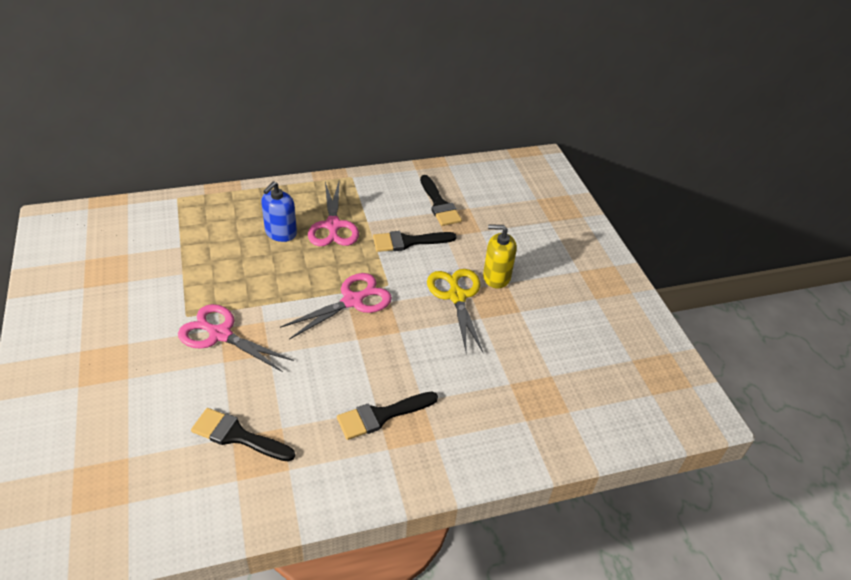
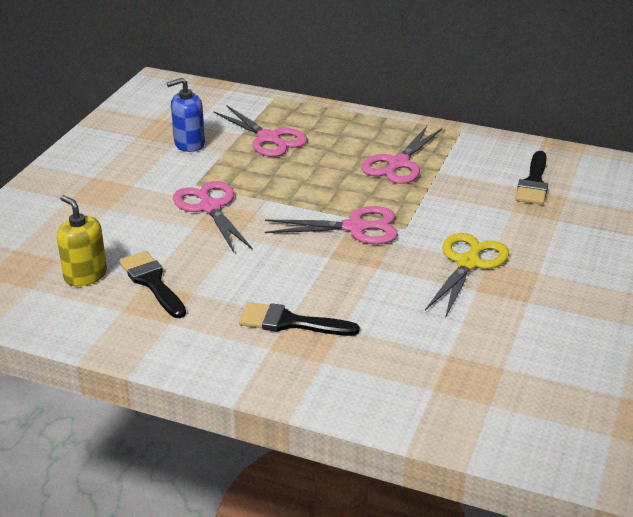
camera: 40 degrees right, 10 degrees down
blue soap dispenser [261,182,297,242] -> blue soap dispenser moved to [167,78,205,152]
black brush [373,231,457,252] -> none
yellow soap dispenser [483,224,517,289] -> yellow soap dispenser moved to [57,195,107,286]
none -> pink scissors [214,105,307,157]

